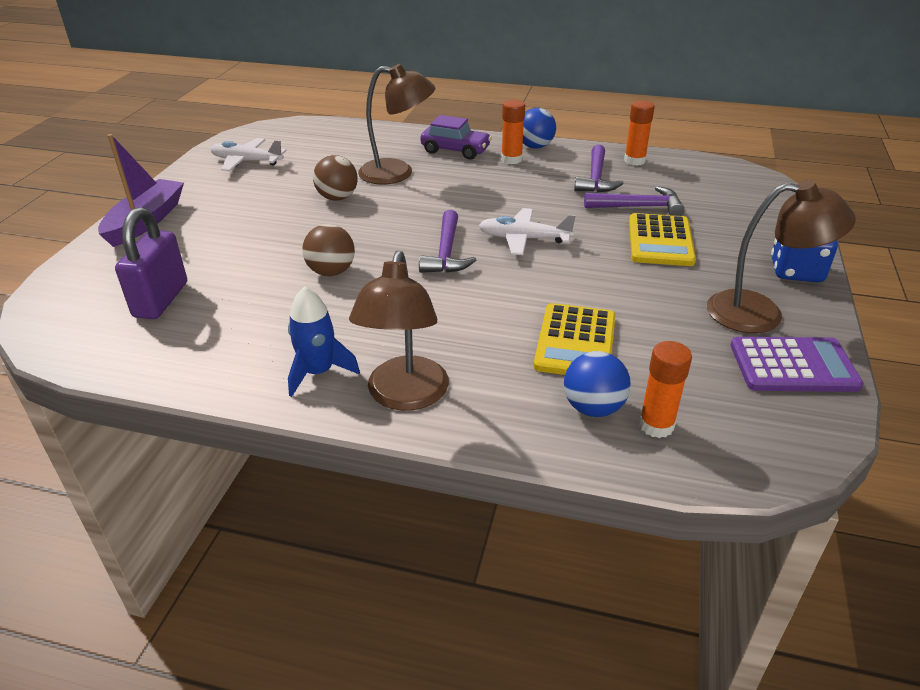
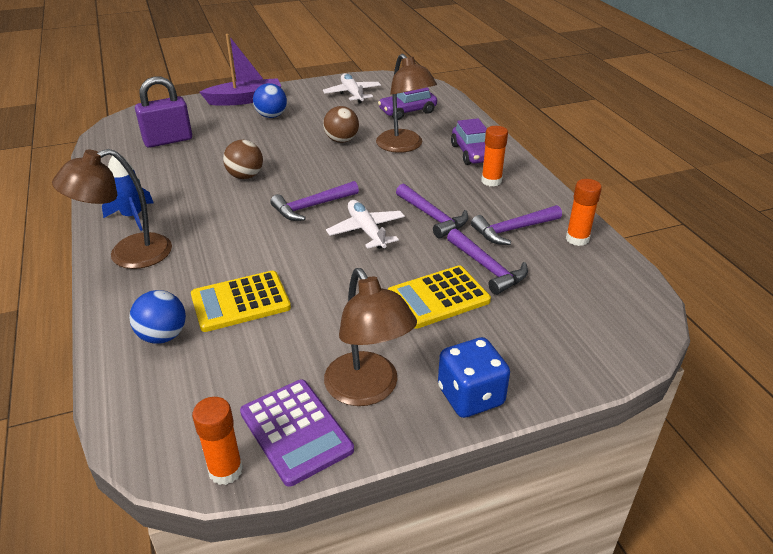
camera: 55 degrees right, 0 degrees up
blue ball [523,108,556,149] -> blue ball moved to [253,83,287,118]
orange glue stick [639,341,692,438] -> orange glue stick moved to [192,397,243,485]
none -> purple car [378,87,437,120]
none -> purple hammer [396,184,468,238]

